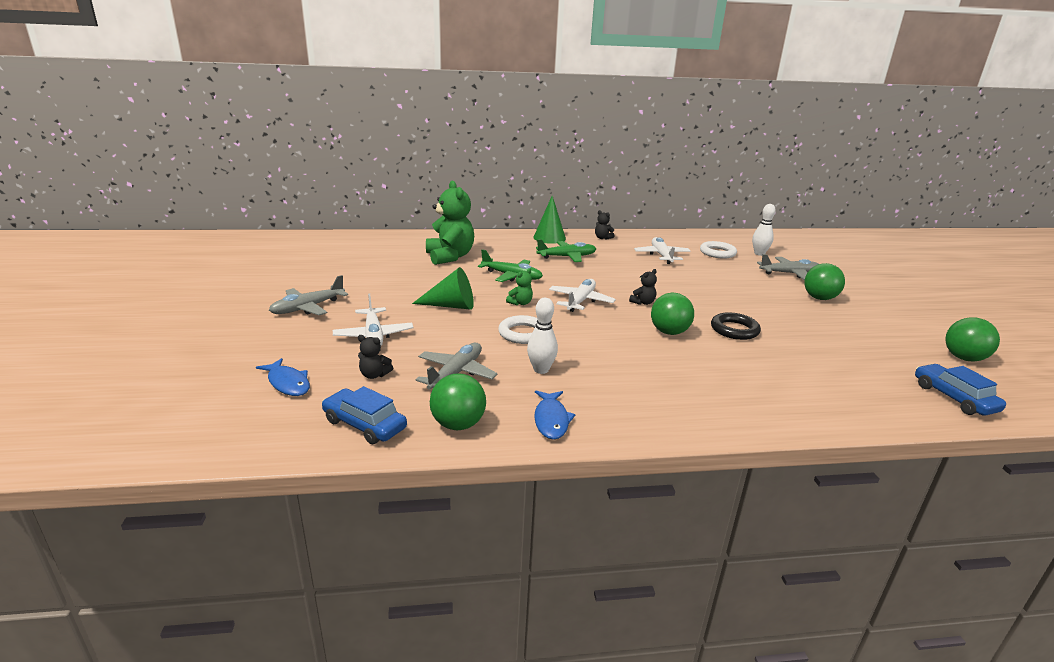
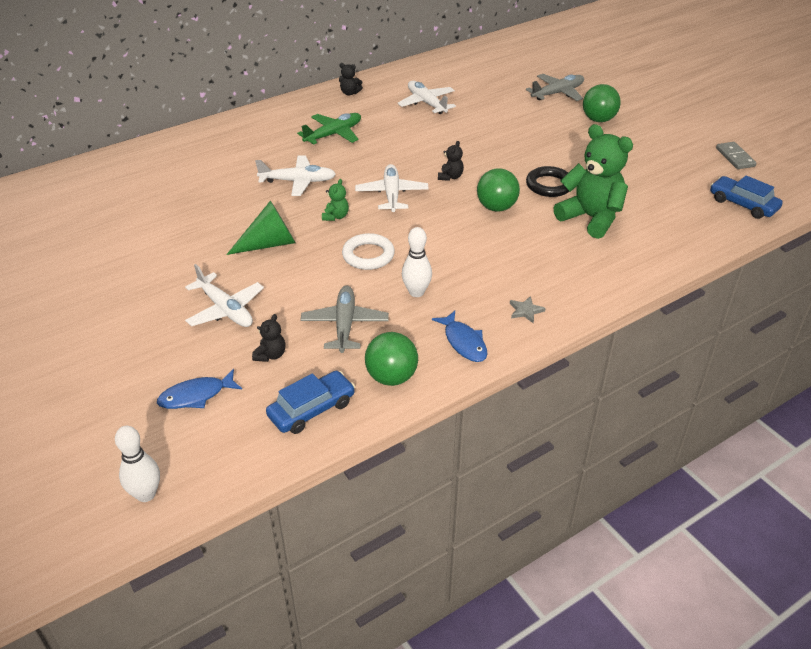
camera: 25 degrees left, 15 degrees up
blue fish [256,358,310,396] -> blue fish turned 135 degrees clockwise [157,369,242,409]
grey plane [269,275,348,316] -> none
blue car [322,386,407,444] -> blue car turned 135 degrees clockwise [266,371,355,434]
black teddy bear [358,335,393,379] -> black teddy bear turned 60 degrees counterclockwise [252,314,285,362]
green teddy bear [426,180,474,265] -> green teddy bear moved to [554,124,633,239]
green plane [478,249,543,282] -> white plane [255,156,336,196]
green cone [533,196,566,244] -> none
white ring [700,241,737,259] -> none
white bowling pin [752,204,776,256] -> white bowling pin moved to [115,426,160,502]
green ball [945,318,1000,362] -> grey domino [716,142,757,169]
none -> grey star [510,296,546,323]

